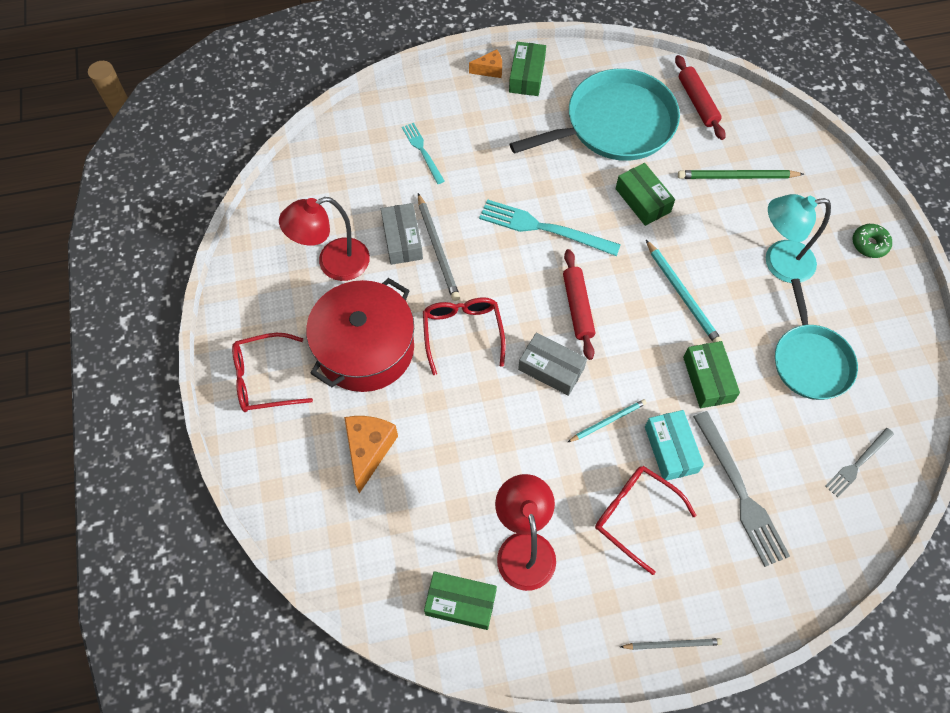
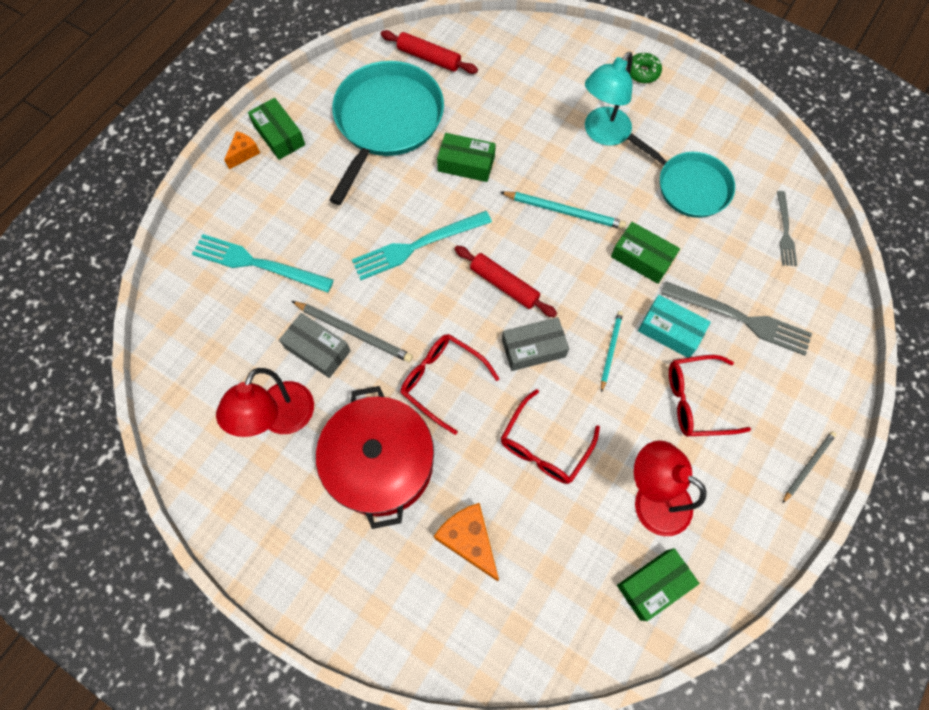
camera: 45 degrees left, 5 degrees up
red glasses [232,333,313,412] -> red glasses moved to [501,389,600,484]
turquoise fork [402,123,444,184] -> turquoise fork [192,234,334,293], size x1.71
green pencil [678,170,804,179] -> none

